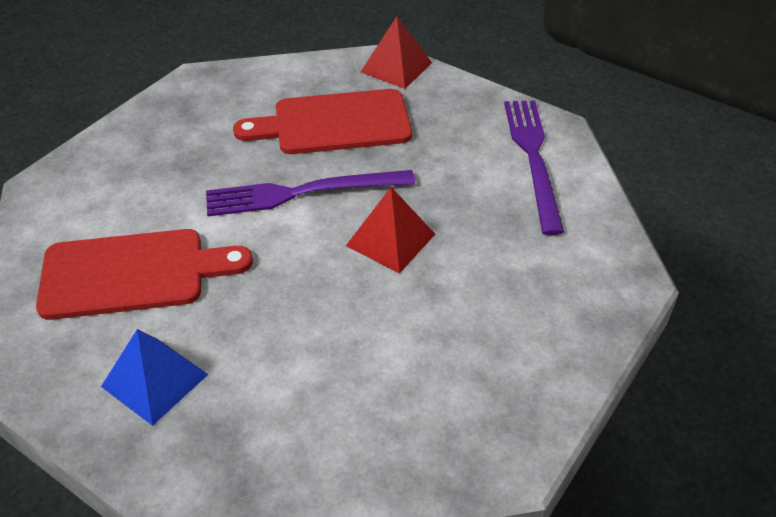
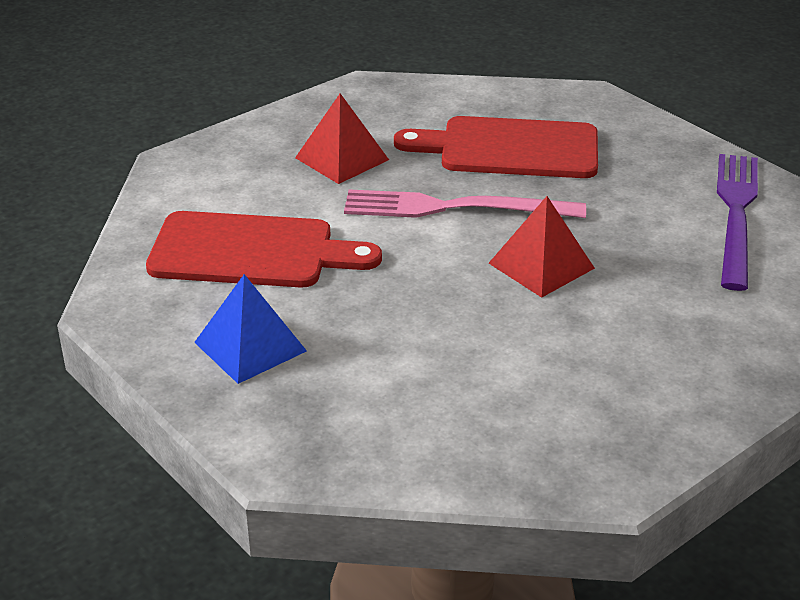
camera: 15 degrees right, 10 degrees down
purple fork [206,170,415,216] -> pink fork [344,189,586,218]
red pyramid [361,17,432,89] -> red pyramid moved to [295,93,389,184]

